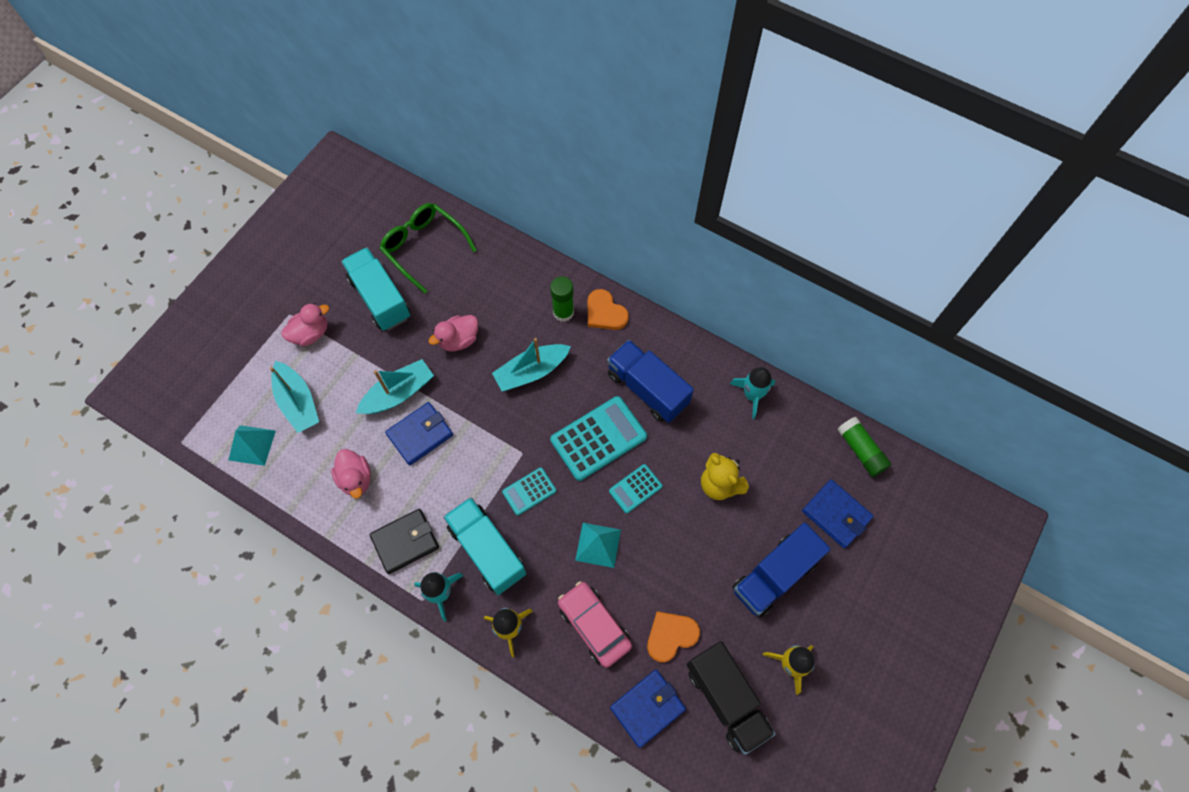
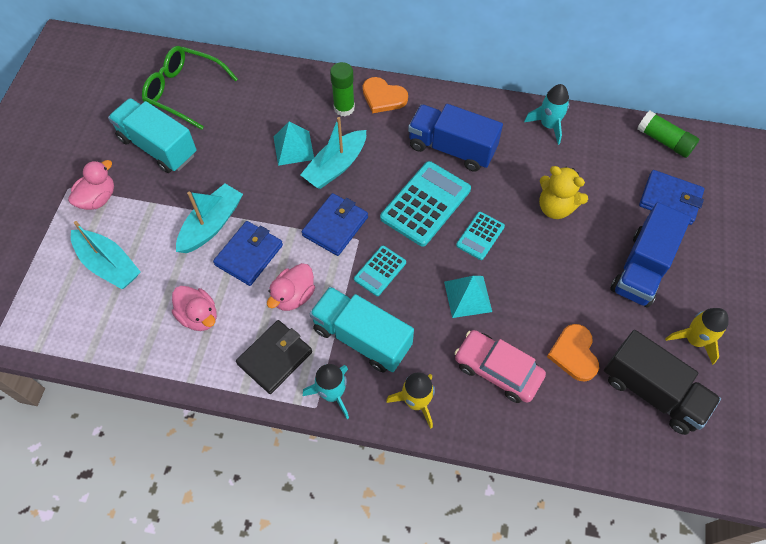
camera: 20 degrees left, 5 degrees down
turquoise pyramid [229,425,276,466] -> turquoise pyramid moved to [274,122,314,166]
pink duck [428,315,478,351] -> pink duck moved to [267,263,315,311]
blue wallet [610,670,686,748] -> blue wallet moved to [302,193,368,256]
orange heart [647,611,700,663] -> orange heart turned 45 degrees counterclockwise [547,324,599,381]

